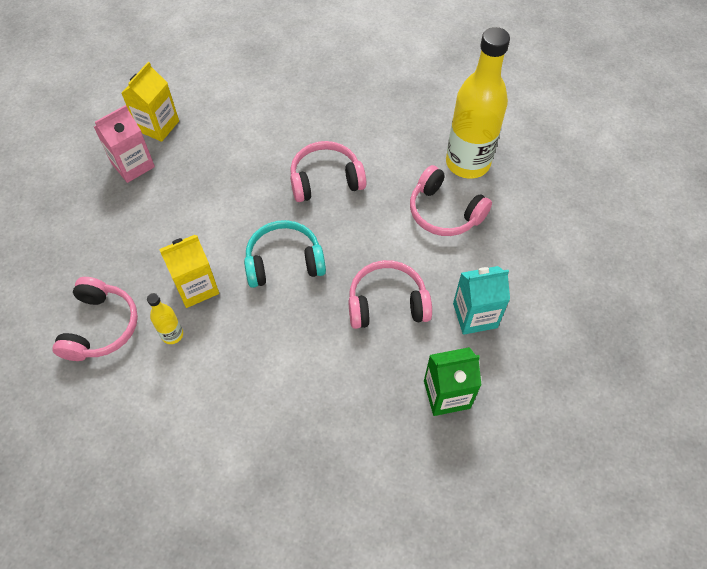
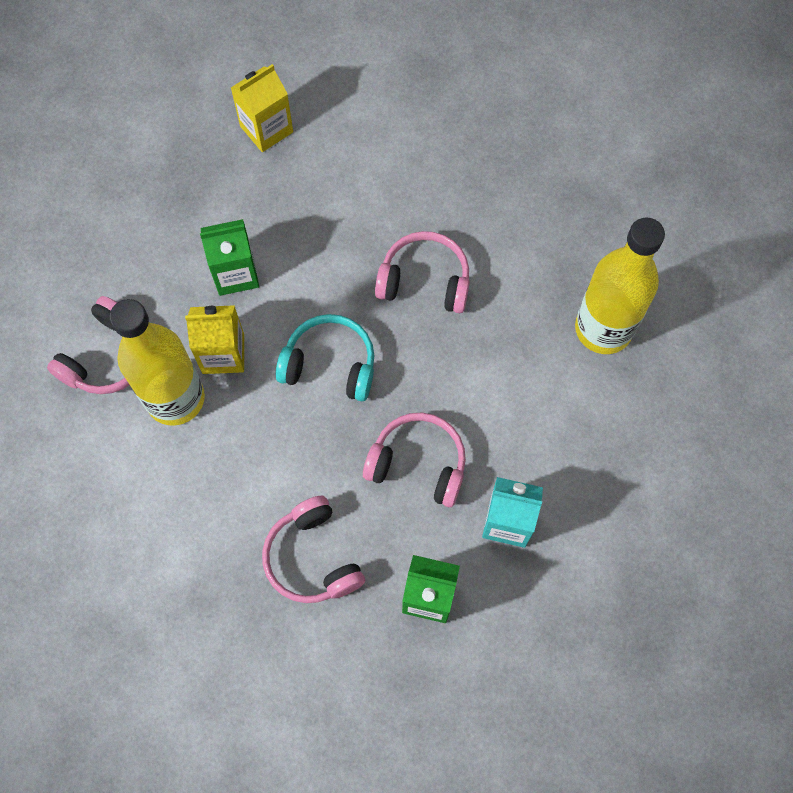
camera: 25 degrees right, 10 degrees up
pink carton [94,105,155,183] -> none
yellow bottle [147,293,183,344] -> yellow bottle [110,299,205,426], size x2.34
pink headphones [410,165,492,236] -> pink headphones moved to [262,496,365,603]
none -> green carton [200,219,259,296]

